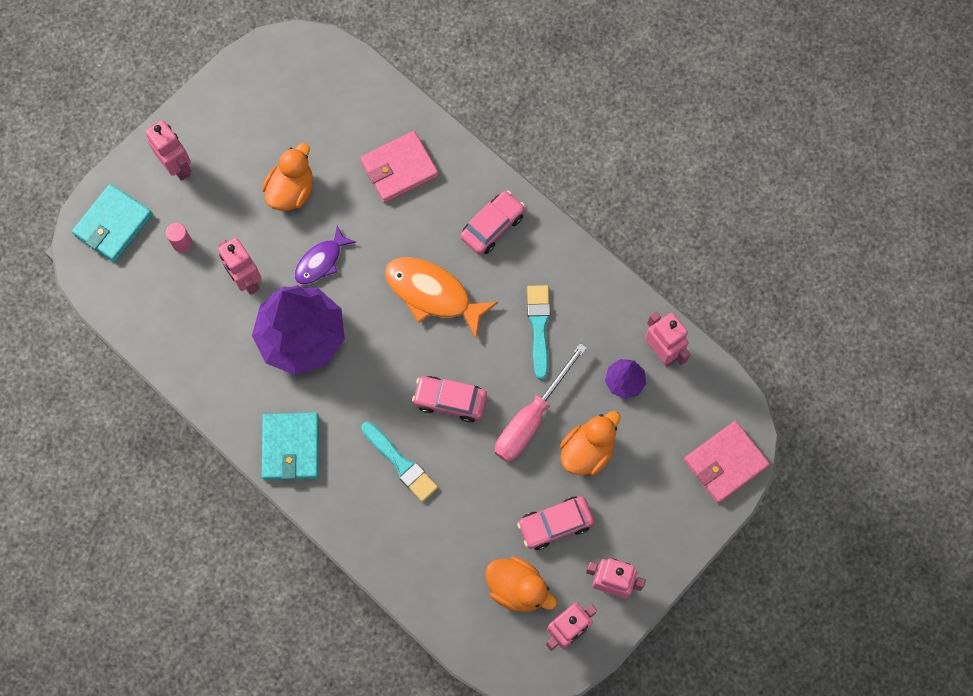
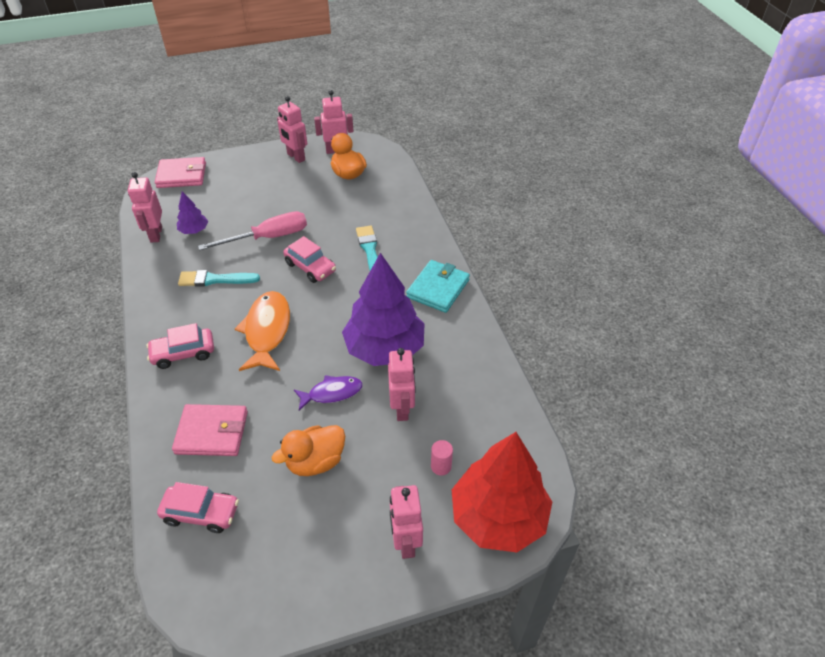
camera: 150 degrees left, 25 degrees down
turquoise wallet [72,184,153,262] -> red tree [451,432,552,553]
orange fish [385,257,498,339] -> orange fish turned 150 degrees counterclockwise [235,291,290,371]
pink car [517,496,594,550] -> pink car moved to [157,482,239,533]
turquoise brush [527,285,551,380] -> turquoise brush turned 60 degrees clockwise [178,270,260,287]
orange duck [560,411,620,476] -> none

